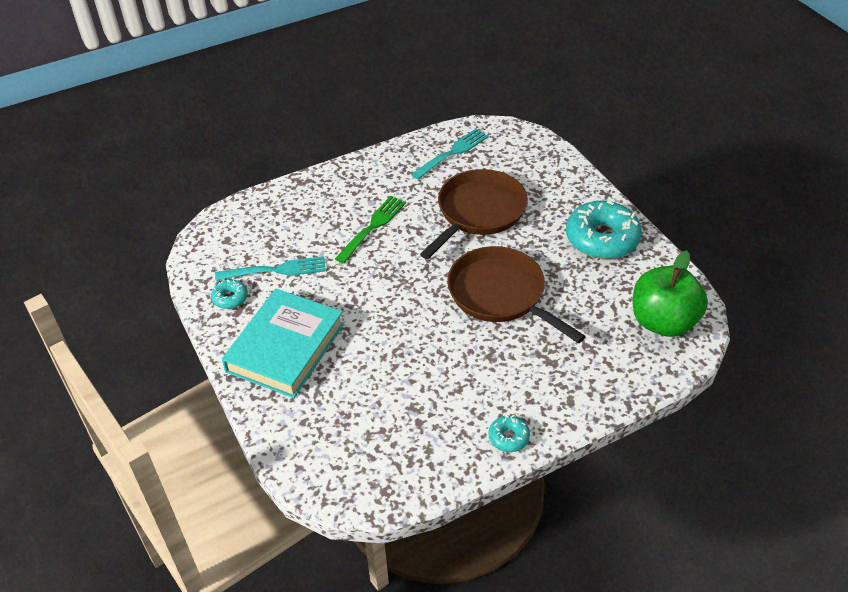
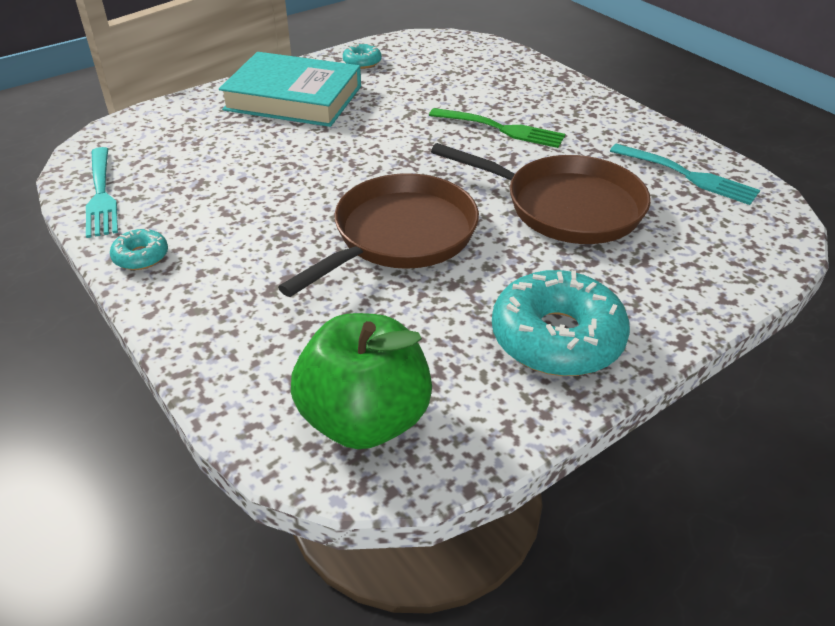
camera: 80 degrees right, 5 degrees down
turquoise fork [215,256,326,281] -> turquoise fork moved to [86,147,118,238]

